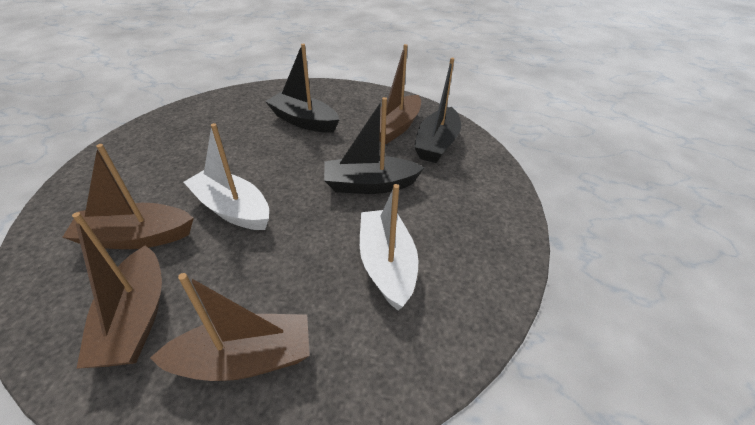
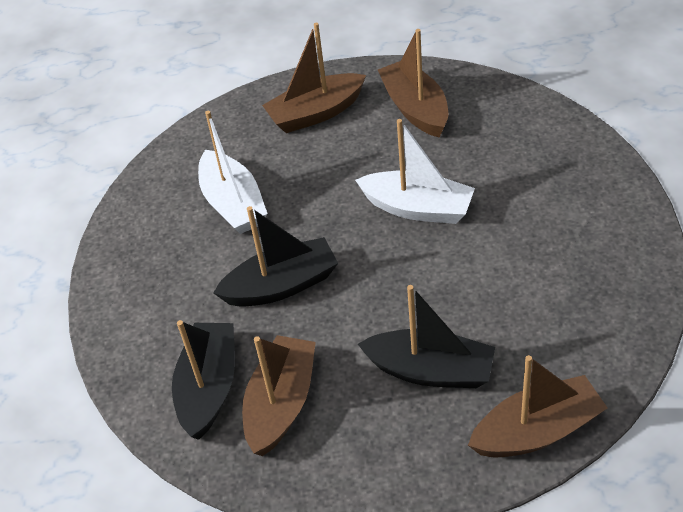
camera: 170 degrees right, 5 degrees up
brown boat [62,144,194,249] -> brown boat moved to [468,355,607,458]

